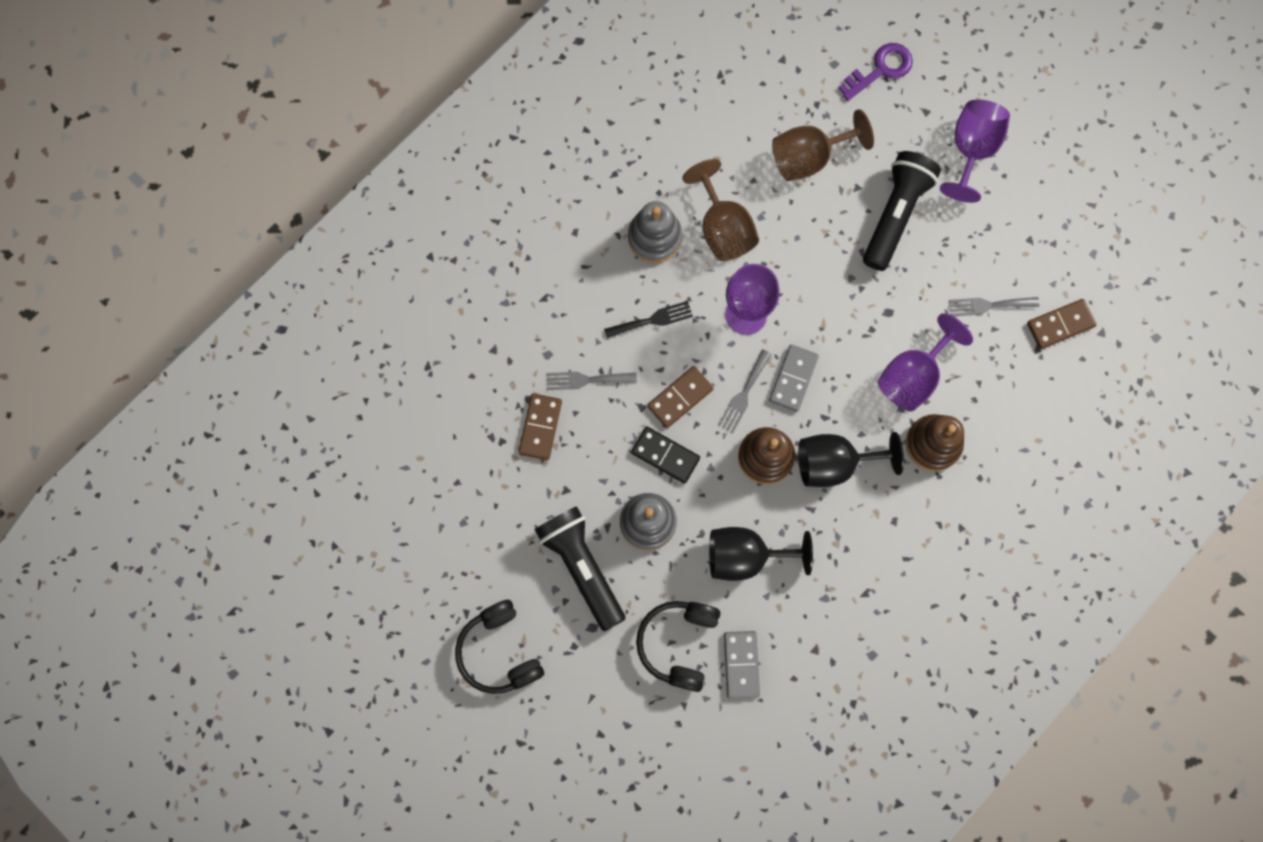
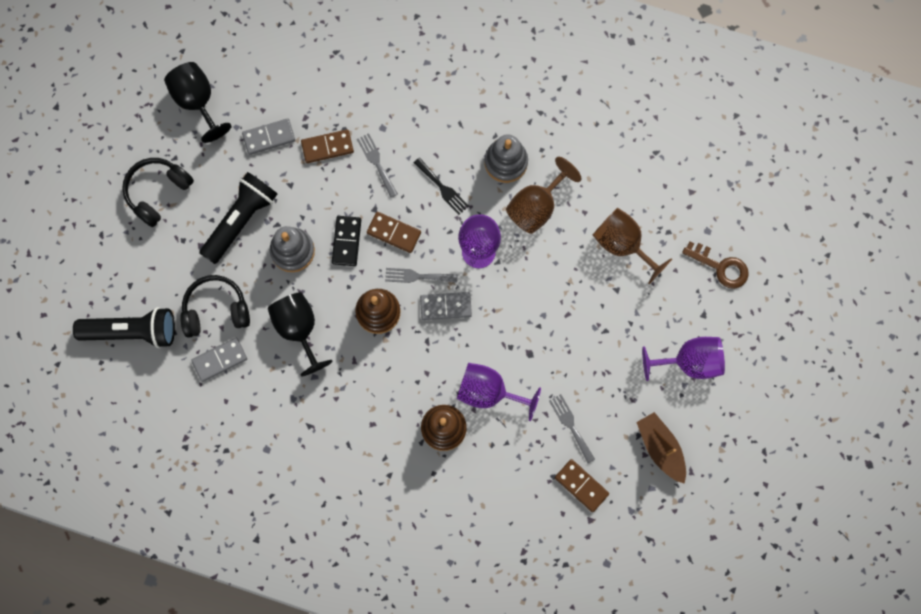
camera: 65 degrees right, 0 degrees up
black goblet [798,432,904,487] -> black goblet moved to [164,62,231,143]
purple key [838,43,913,101] -> brown key [682,241,749,289]
black flashlight [863,151,941,271] -> black flashlight moved to [73,307,175,348]
none -> grey domino [242,118,295,155]
none -> brown boat [636,412,686,484]

